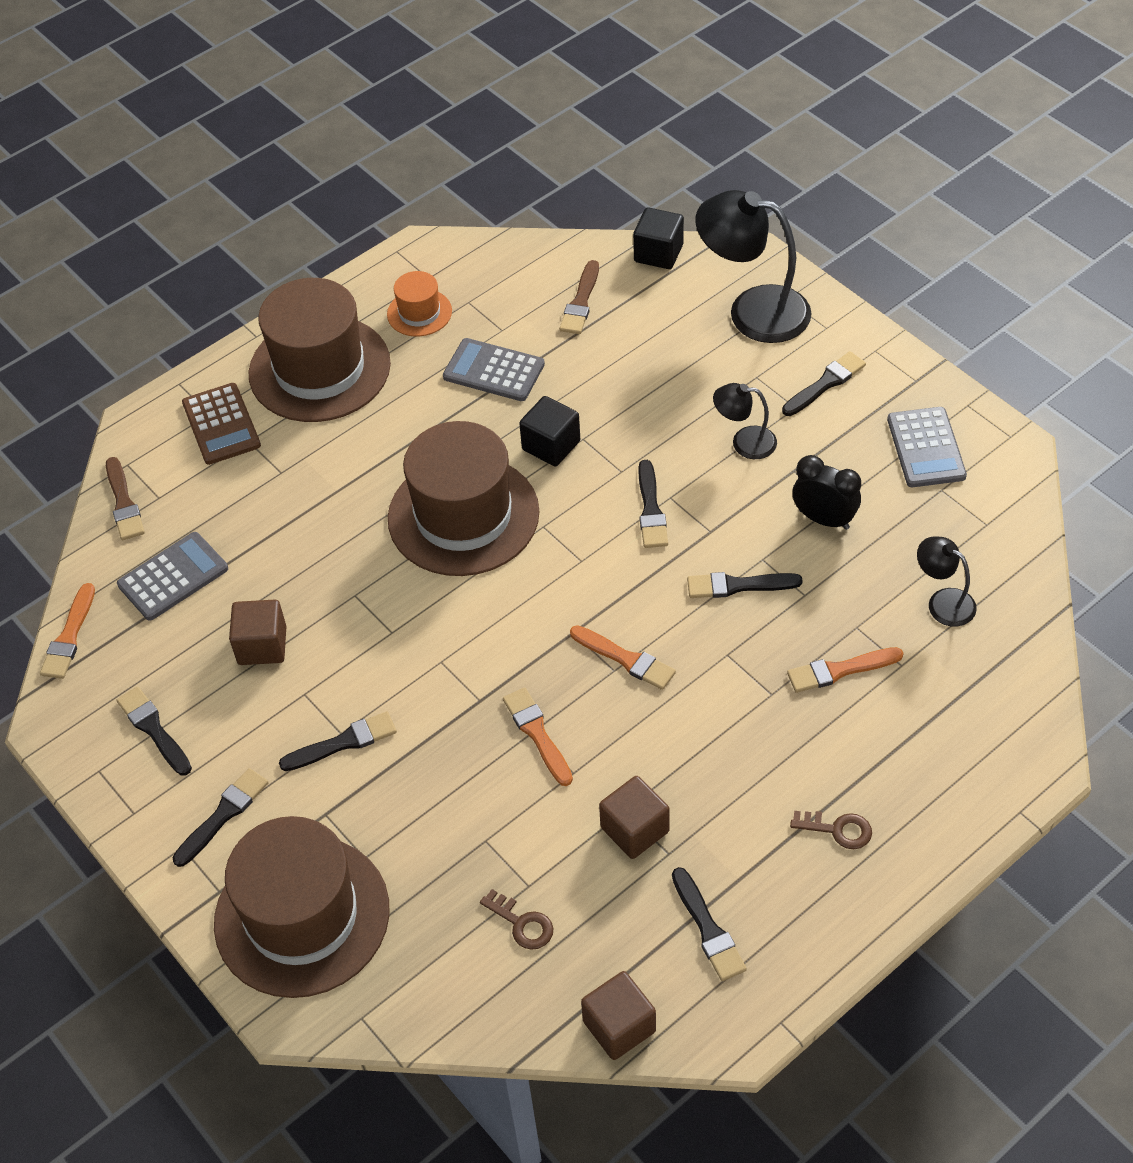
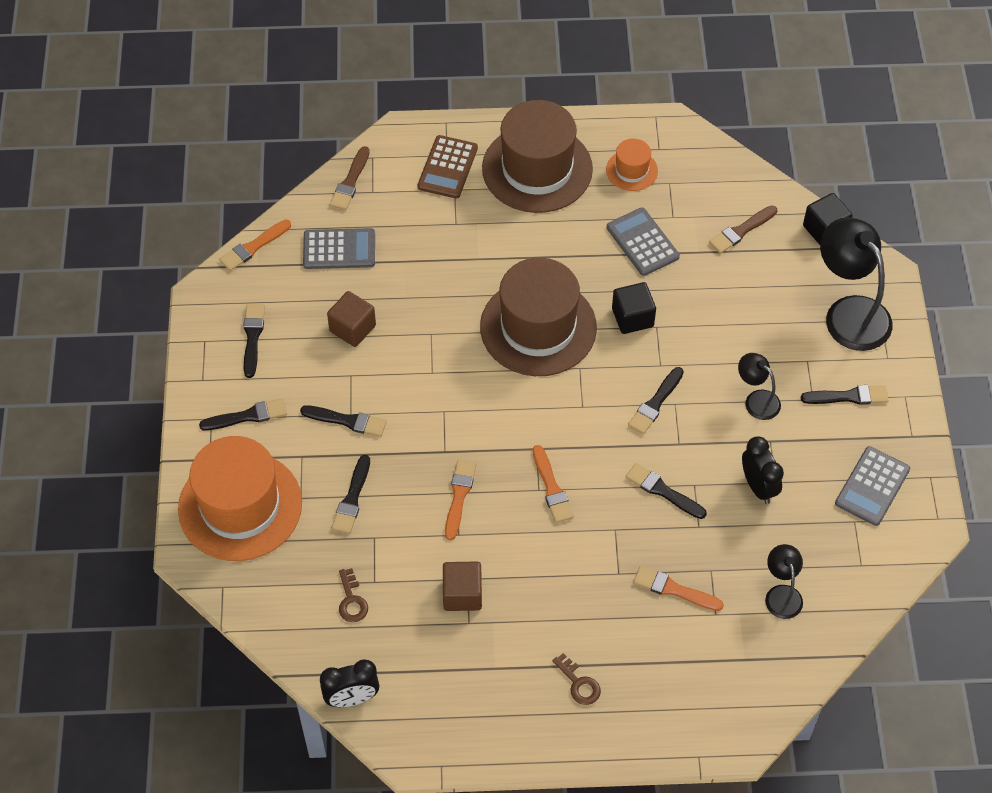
camera: 35 degrees right, 5 degrees up
brown hat [214,816,389,998] -> orange hat [178,436,302,561]
brown cube [581,971,656,1060] -> black clock [320,659,379,707]
black brush [672,867,747,981] -> black brush moved to [332,455,370,534]

